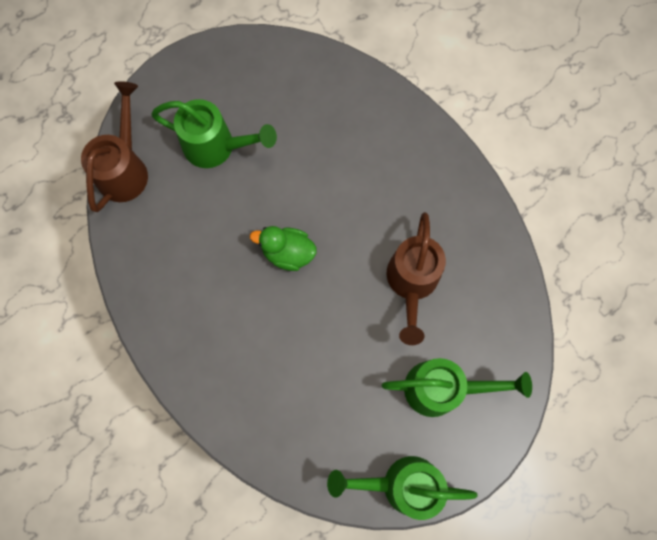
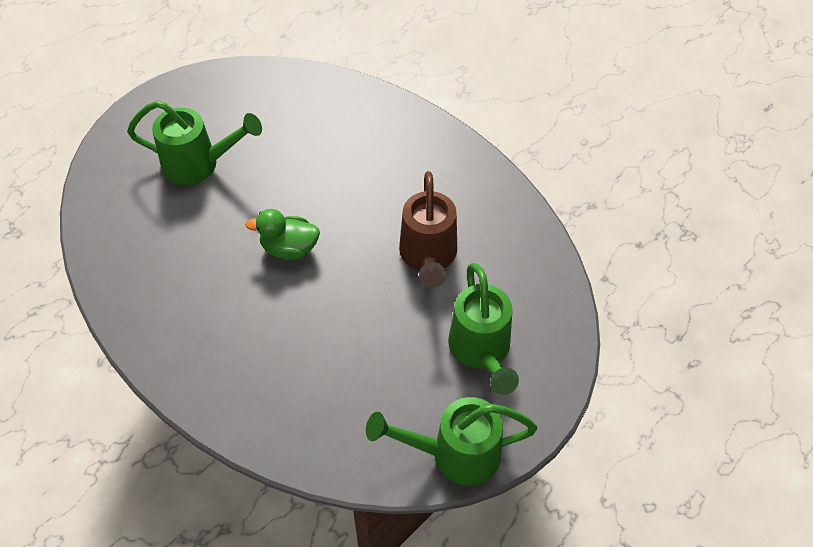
camera: 10 degrees left, 20 degrees down
brown watering can [81,81,148,212] -> none
green watering can [382,358,532,417] -> green watering can turned 90 degrees clockwise [448,263,519,395]

